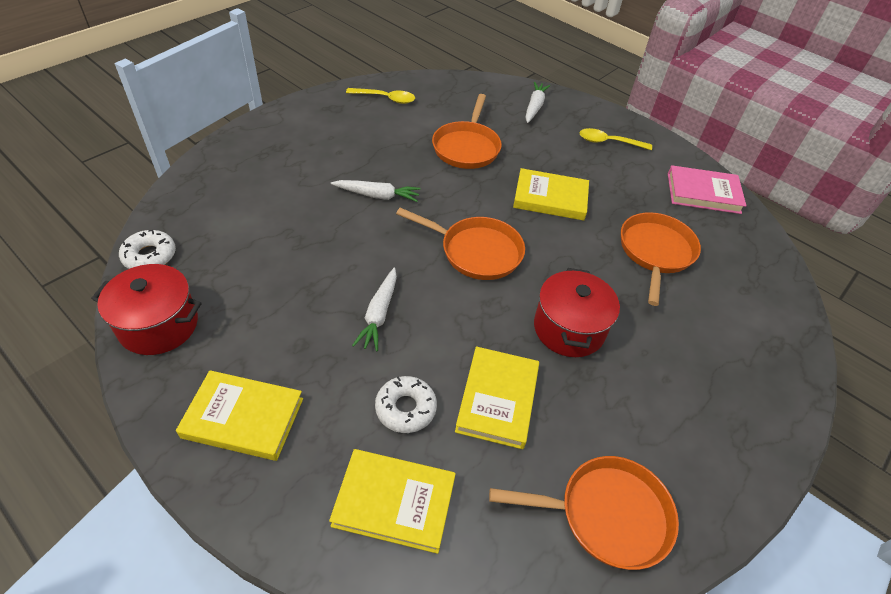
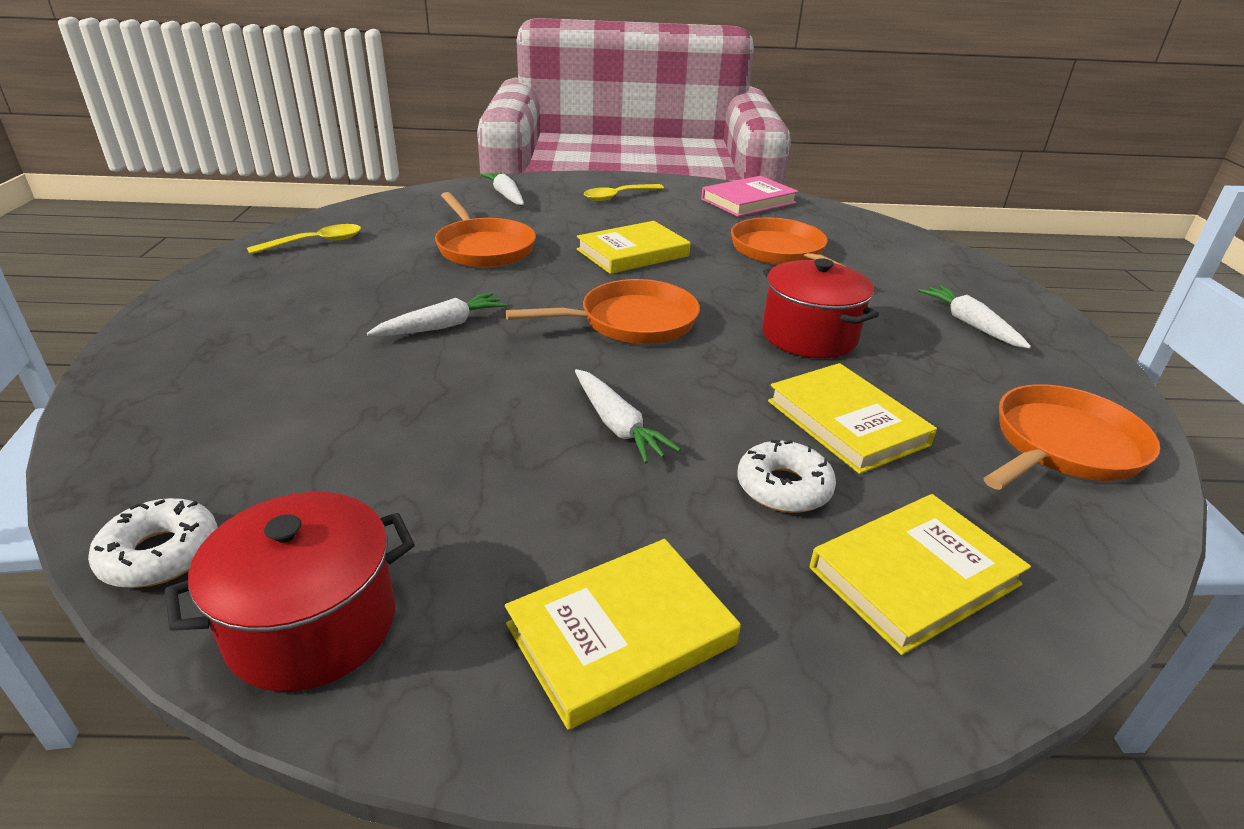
camera: 40 degrees left, 15 degrees down
none -> white carrot [918,285,1031,349]

